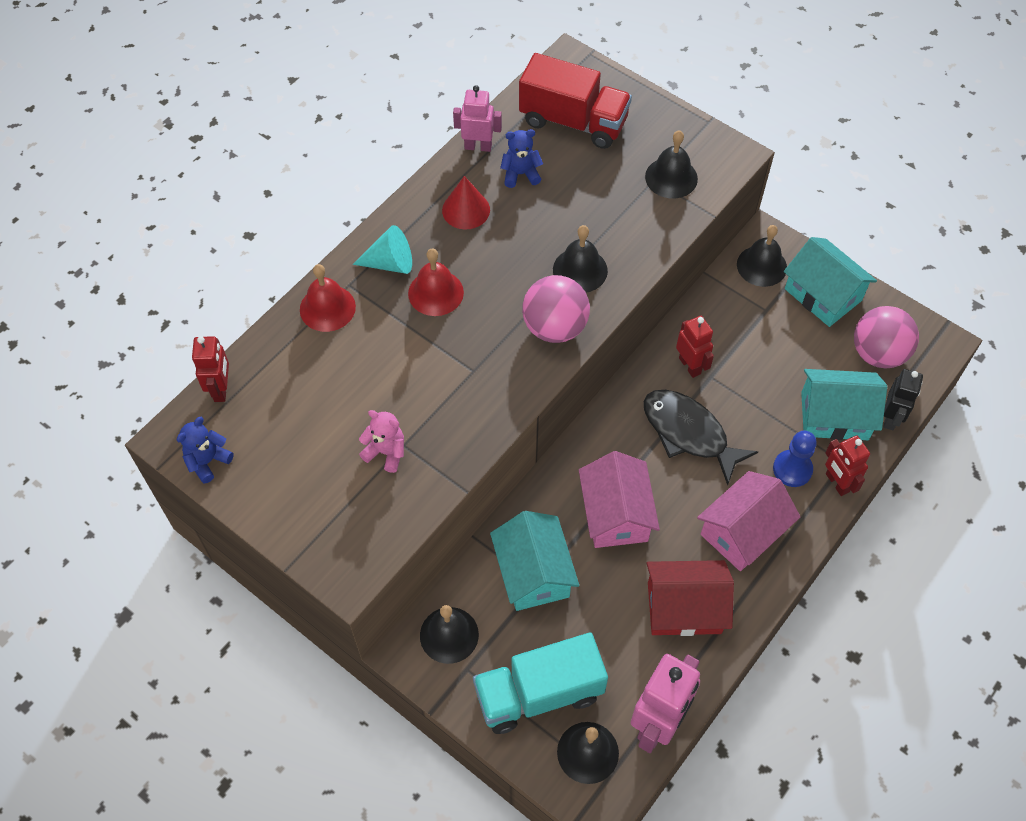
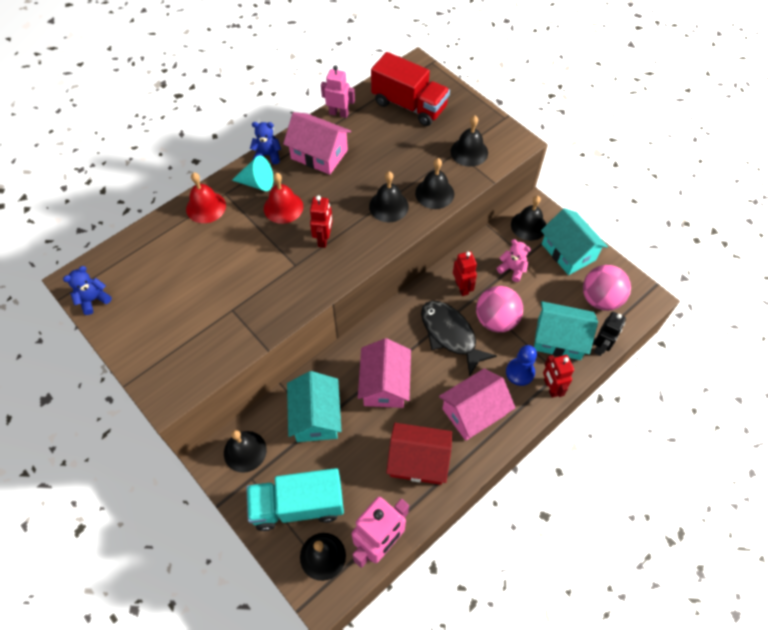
camera: 10 degrees right, 0 degrees up
red robot [192,336,229,402] -> red robot moved to [310,196,333,248]
pink teddy bear [359,410,404,473] -> pink teddy bear moved to [497,239,531,282]
red cone [442,176,490,230] -> pink house [283,112,351,175]
blue teddy bear [500,129,543,188] -> blue teddy bear moved to [250,122,281,164]
pink ball [522,275,590,343] -> pink ball moved to [476,286,523,332]
none -> black bell [415,158,454,209]

